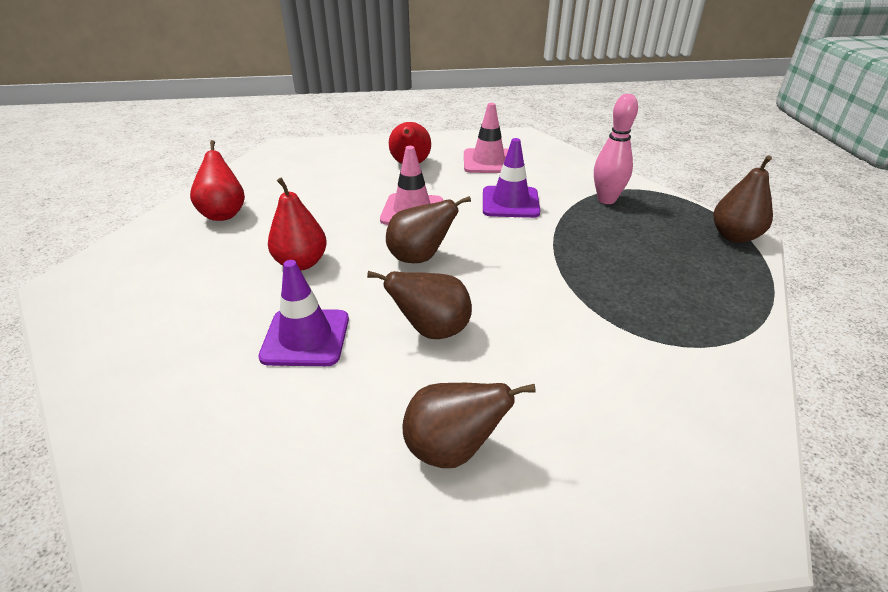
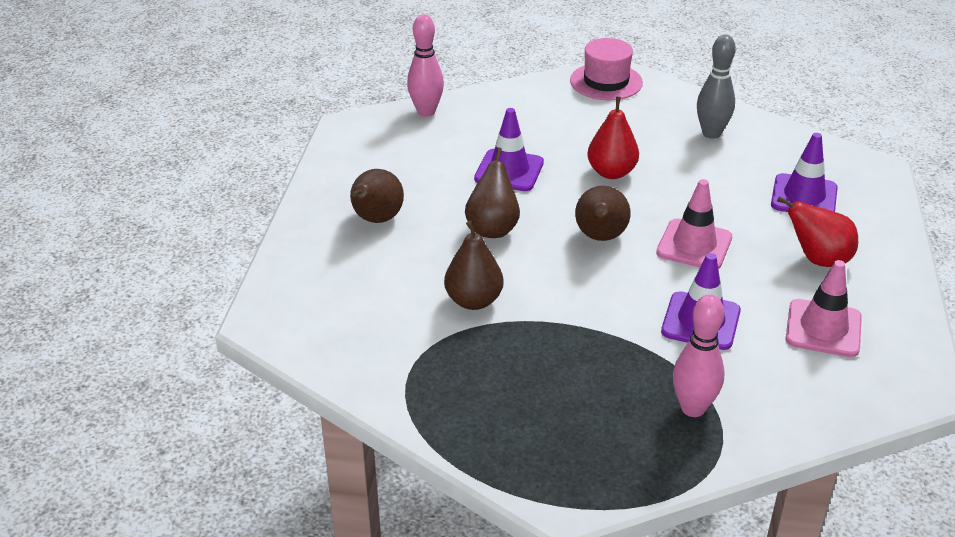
camera: 105 degrees right, 0 degrees up
red pear [190,140,245,221] -> grey bowling pin [697,35,736,139]
brown pear [713,155,773,243] -> brown pear moved to [444,221,503,310]
none -> pink bowling pin [407,14,444,117]
none -> pink hat [570,38,643,100]
none -> purple traffic cone [771,133,838,212]

